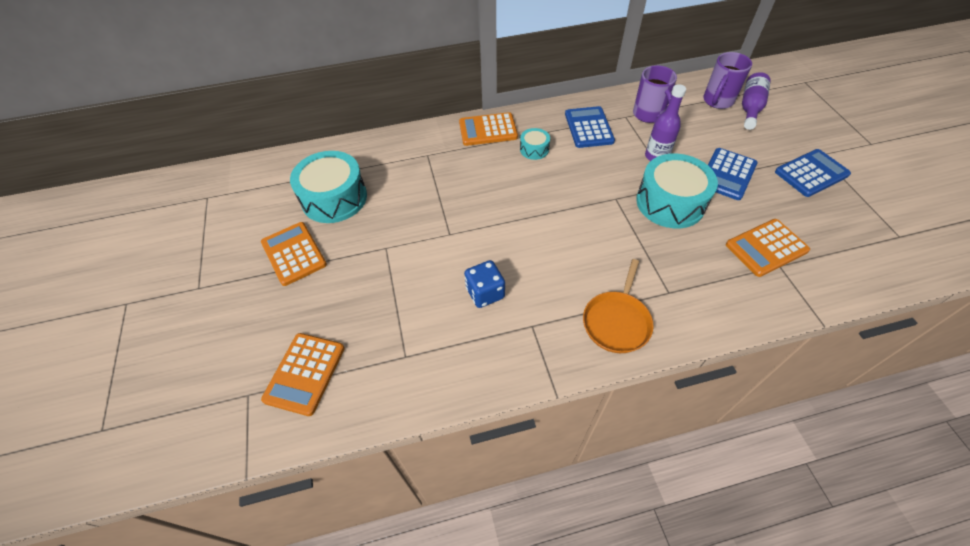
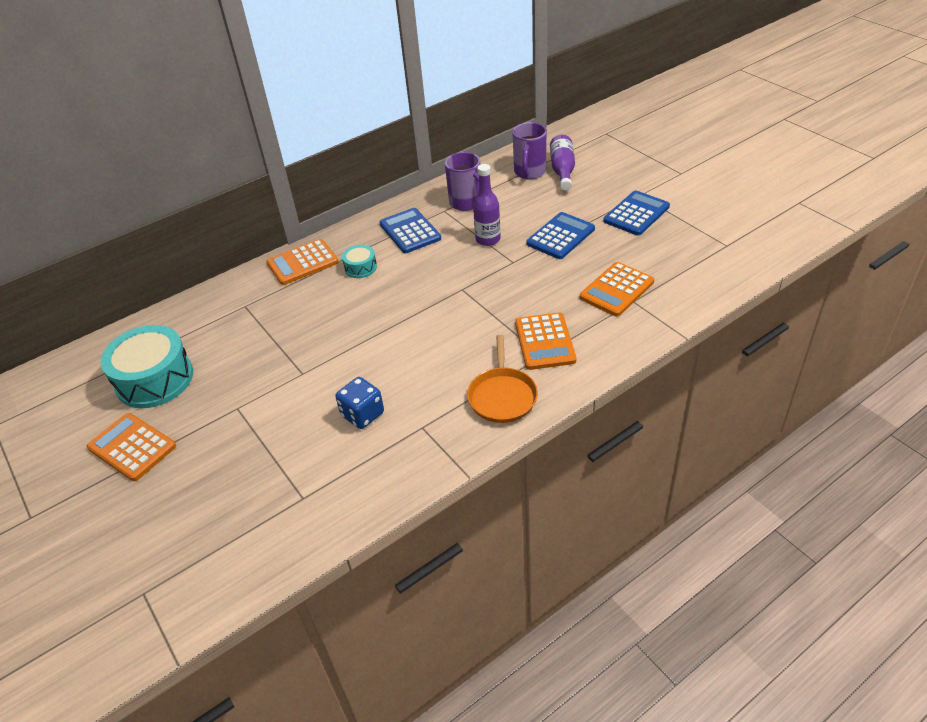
camera: 20 degrees left, 10 degrees down
orange calculator [261,333,345,416] -> orange calculator moved to [515,312,576,370]
turquoise drum [636,154,718,228] -> none
blue calculator [708,148,758,200] -> blue calculator turned 150 degrees counterclockwise [526,212,595,259]

